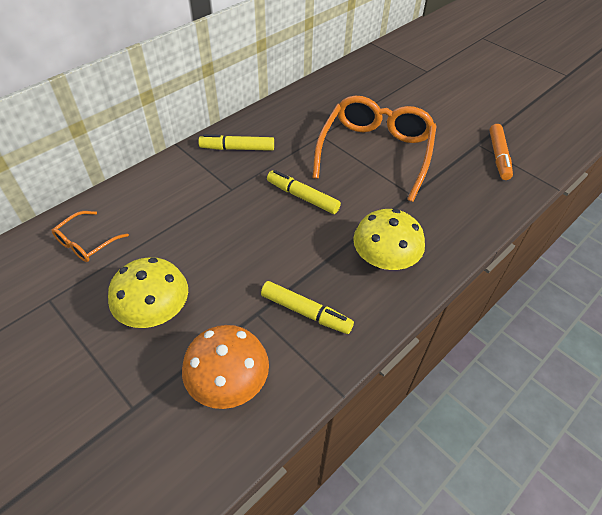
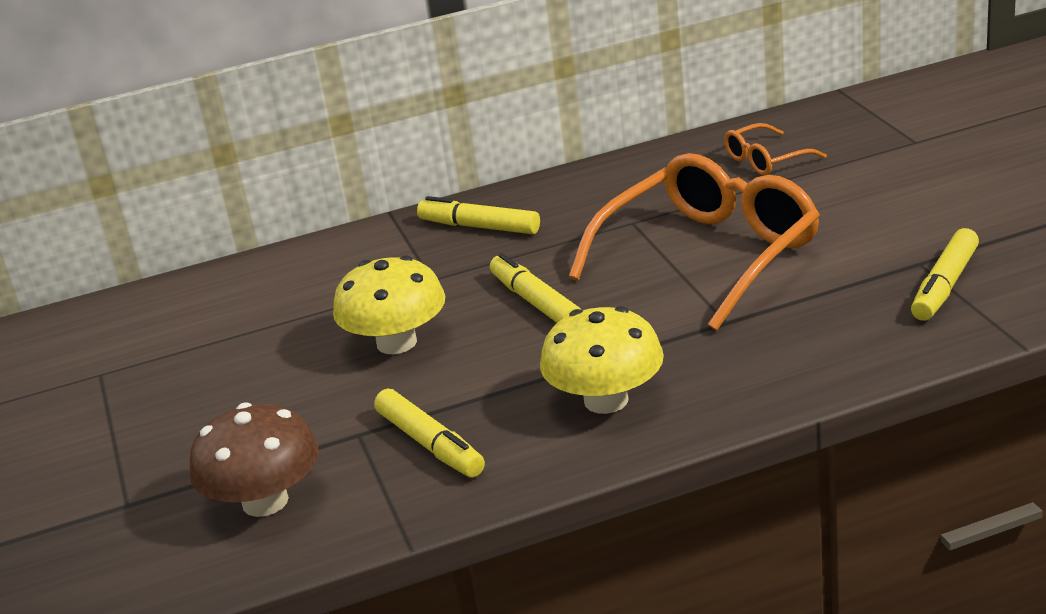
camera: 30 degrees right, 20 degrees down
orange glasses [52,211,129,262] -> orange glasses moved to [724,123,827,175]
yellow mushroom [108,257,188,328] -> yellow mushroom moved to [333,255,445,354]
orange mushroom [182,325,269,409] -> brown mushroom [190,402,319,517]
orange marker [489,124,513,180] -> yellow marker [911,228,979,321]

